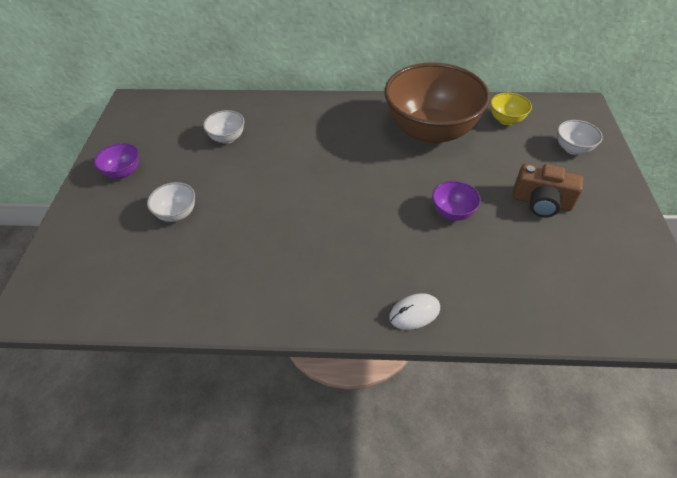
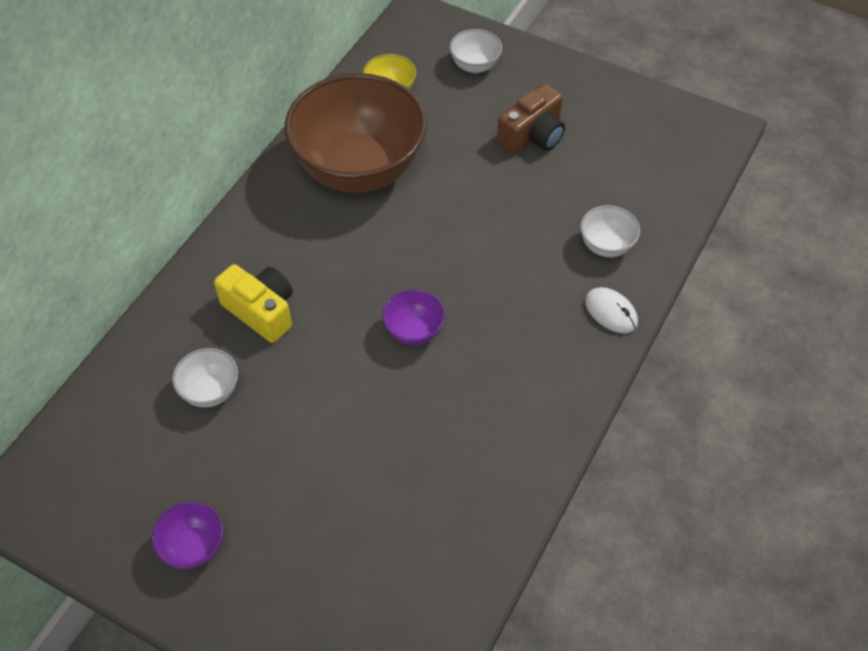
camera: 65 degrees left, 5 degrees up
white bowl [147,182,195,222] -> white bowl moved to [580,205,640,257]
white mouse [389,293,440,330] -> white mouse turned 45 degrees counterclockwise [585,287,638,333]
purple bowl [432,181,481,221] -> purple bowl moved to [382,289,445,345]
none -> yellow camera [214,264,293,343]

